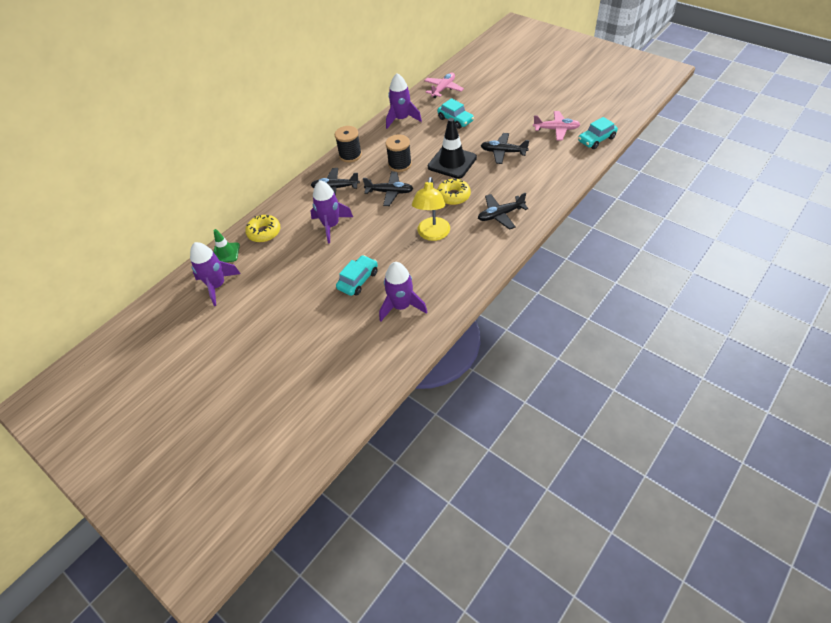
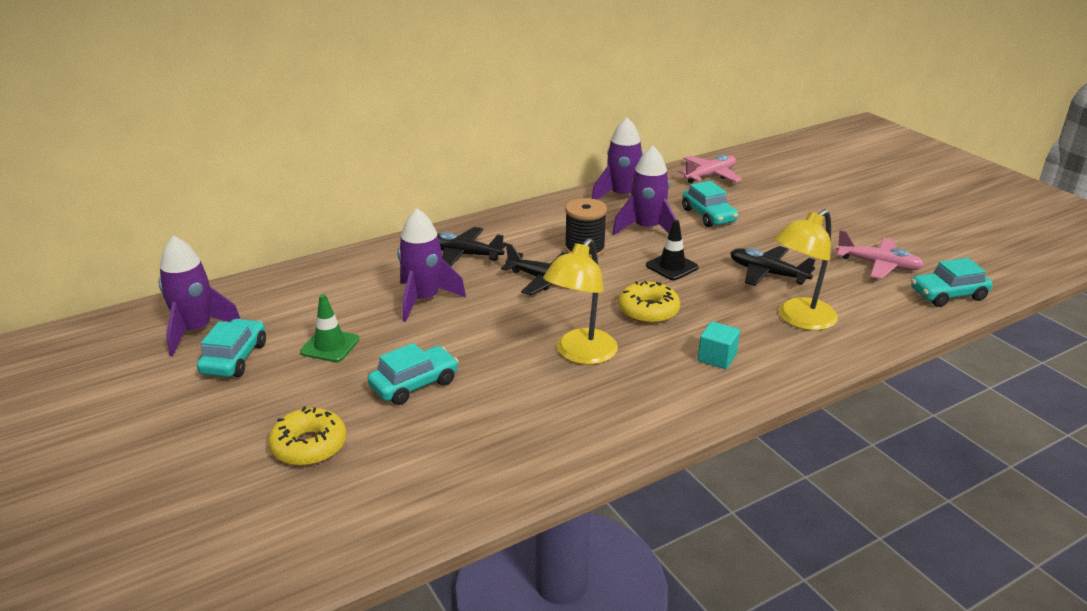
camera: 15 degrees right, 20 degrees down
green traffic cone [214,229,240,262] -> green traffic cone moved to [300,294,359,362]
yellow donut [245,215,280,242] -> yellow donut moved to [268,407,347,466]
black spool [335,126,362,162] -> none
purple rocket [379,262,427,322] -> purple rocket moved to [612,146,676,235]
black traffic cone [428,118,477,179] -> black traffic cone [646,220,699,280], size x0.58
black plane [478,193,528,230] -> turquoise cube [698,321,740,369]
none -> turquoise car [197,319,266,377]
none -> yellow lamp [774,209,838,331]

